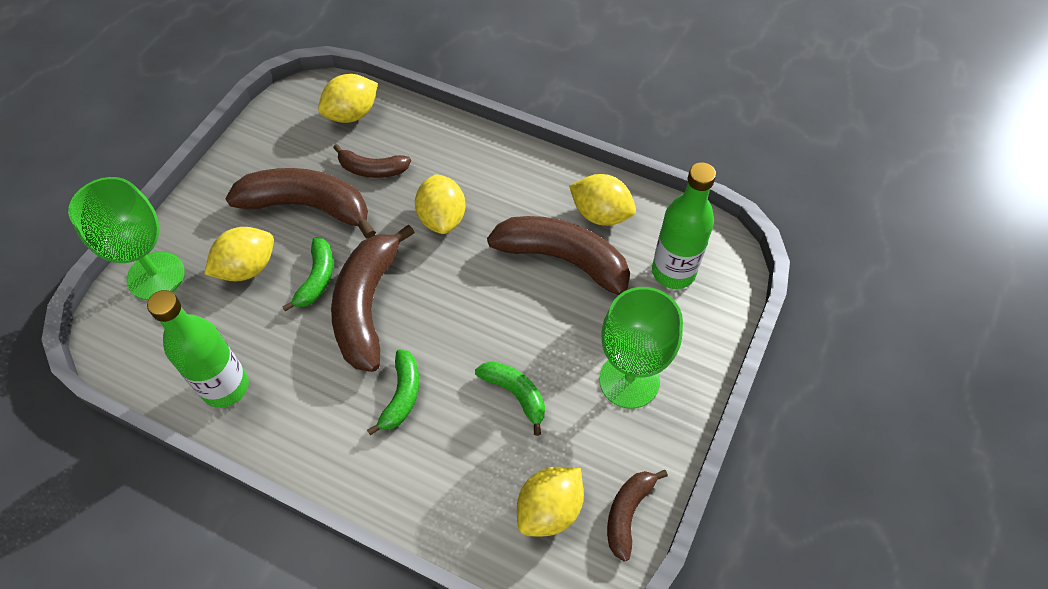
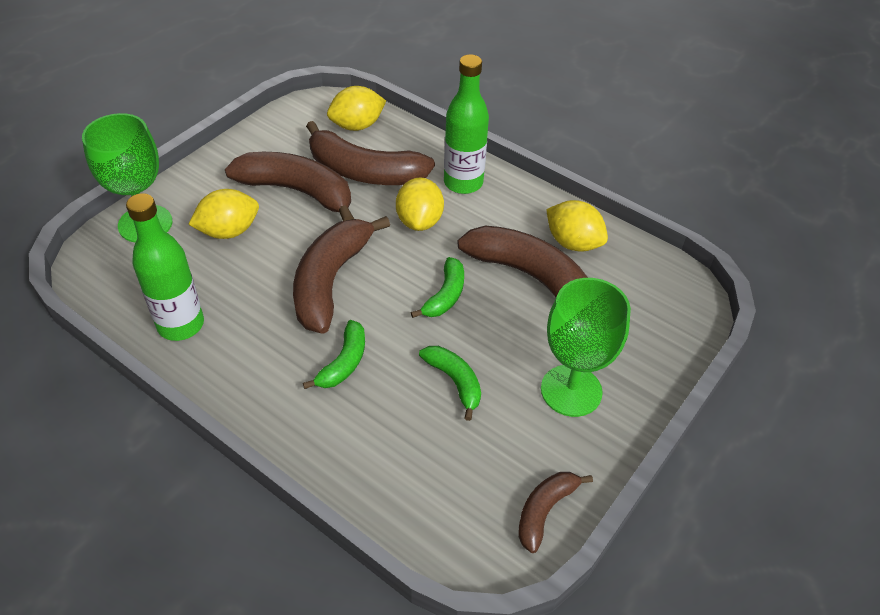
camera: 10 degrees right, 10 degrees down
green banana [282,237,333,311] -> green banana moved to [411,257,464,318]
brown banana [333,144,411,178] -> brown banana [306,121,435,185], size x1.87
yellow lemon [517,467,584,537] -> none
green bottle [652,162,716,289] -> green bottle moved to [444,54,489,194]

